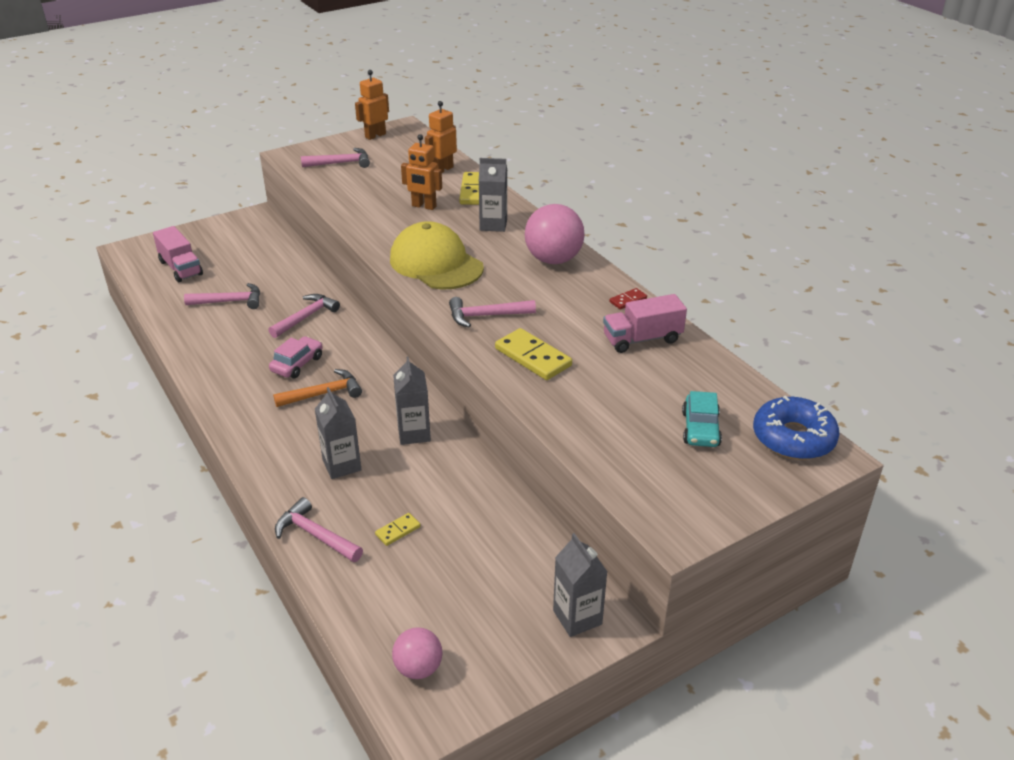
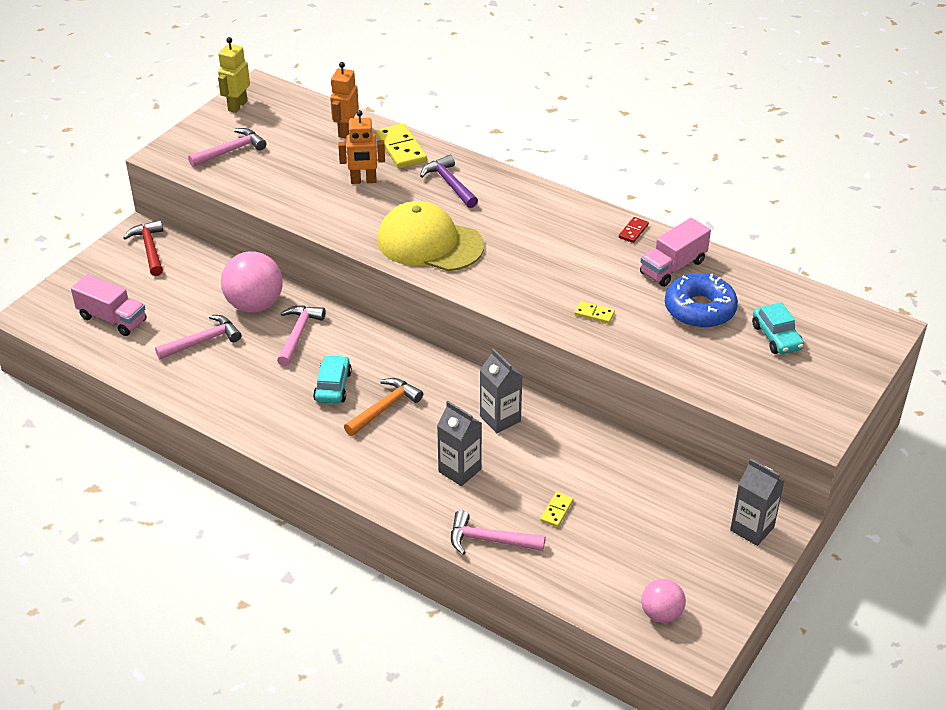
camera: 25 degrees left, 5 degrees up
pink car [269,336,323,378] -> turquoise car [313,355,352,404]
orange robot [355,70,389,140] -> yellow robot [218,37,250,113]
pink hammer [449,297,536,328] -> none
grey carton [479,158,507,232] -> purple hammer [420,155,478,208]
yellow domino [495,328,572,380] -> yellow domino [574,301,615,324], size x0.51
pink ball [525,204,584,264] -> pink ball moved to [221,251,283,313]
blue donut [753,396,840,460] -> blue donut moved to [665,273,738,328]
none -> red hammer [123,220,163,276]

